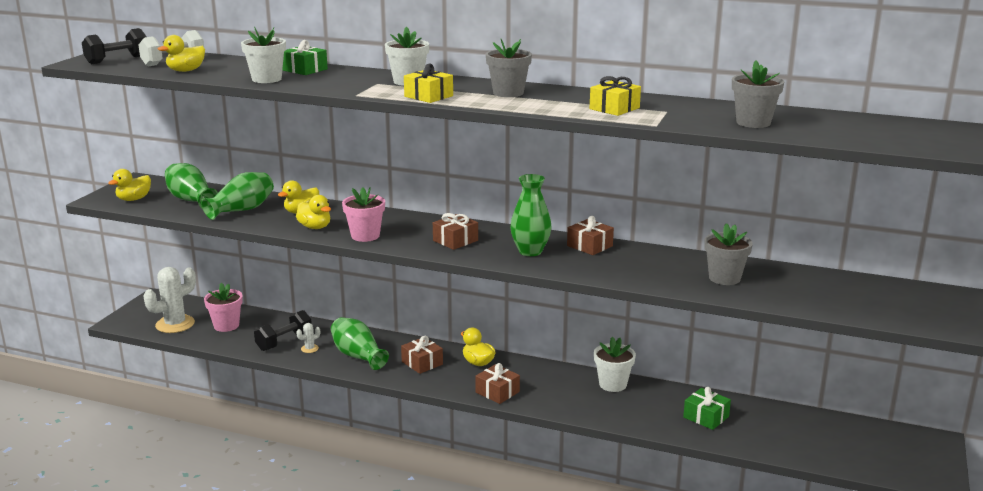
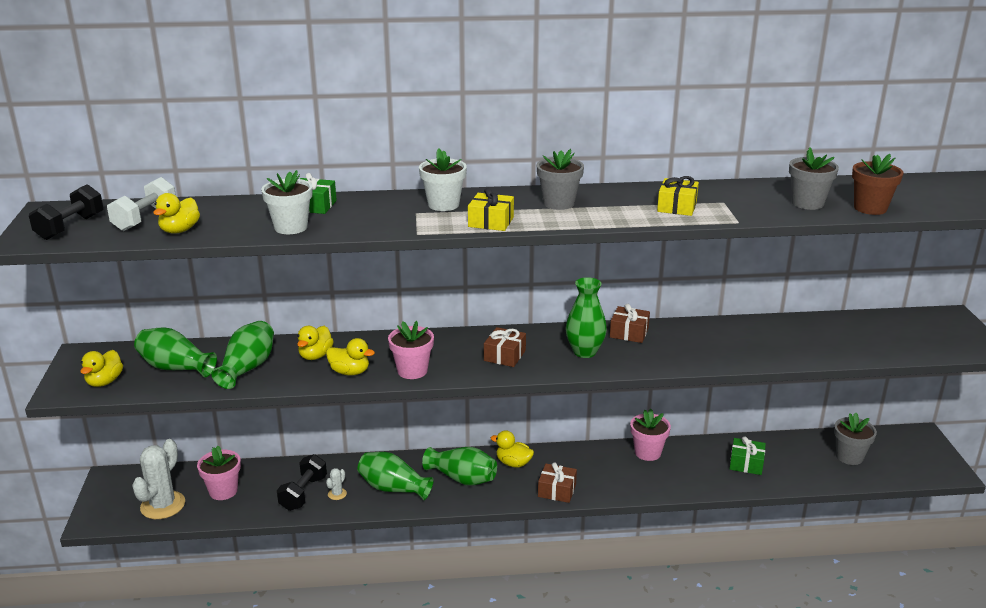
camera: 25 degrees left, 5 degrees up
brown gift [401,336,443,374] -> green vase [422,447,497,486]
white flower pot [594,337,636,392] -> pink flower pot [630,409,671,461]
grey flower pot [704,223,753,285] -> grey flower pot moved to [834,413,877,465]
none -> brown flower pot [852,154,903,215]

